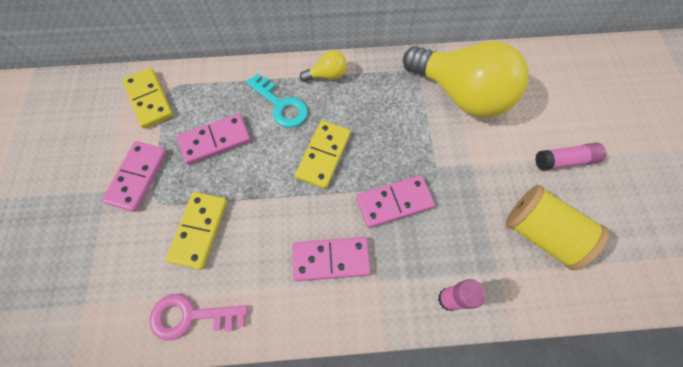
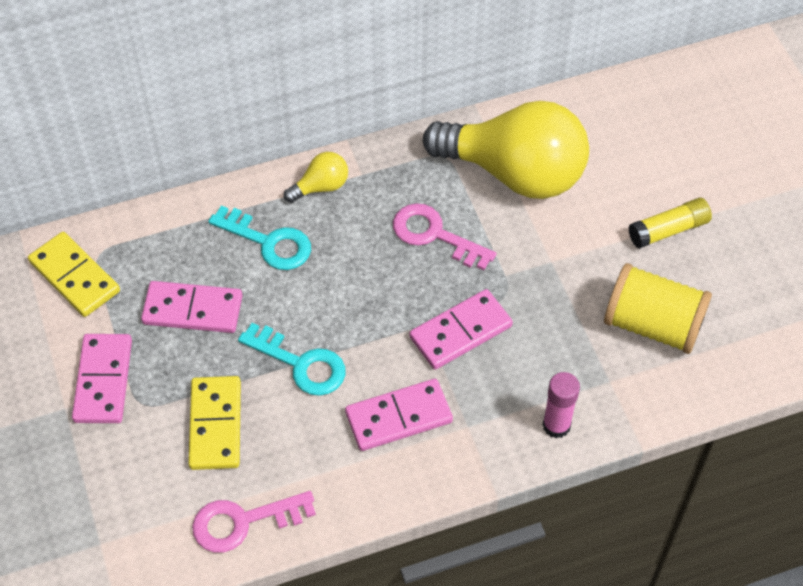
camera: 15 degrees left, 10 degrees down
pink domino [177,113,251,165] -> pink domino turned 45 degrees clockwise [141,281,243,333]
yellow domino [295,121,351,189] -> none
pink glue stick [535,143,606,171] -> yellow glue stick [628,198,712,249]
none -> turquoise key [238,323,346,396]
none -> pink key [393,203,496,270]

